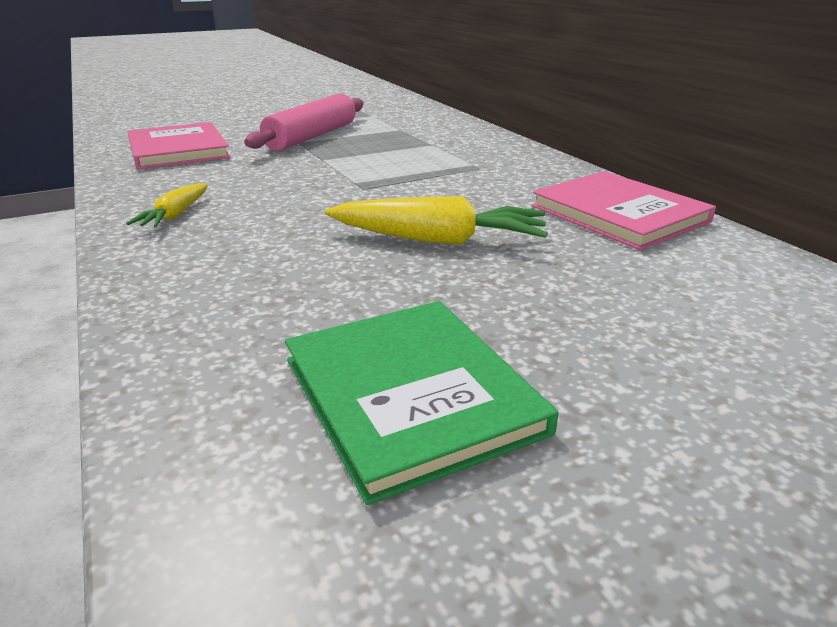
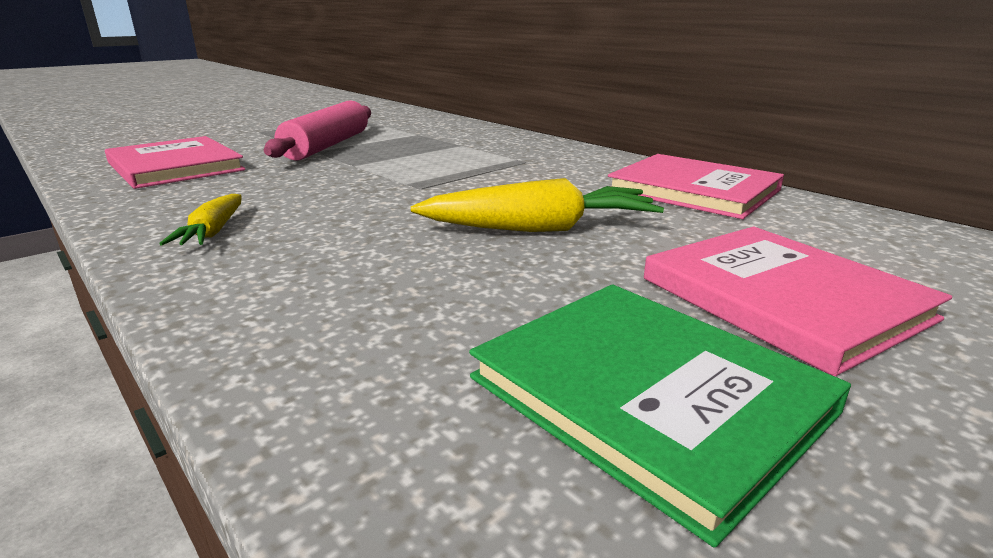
camera: 15 degrees left, 5 degrees down
none -> pink book [644,227,952,376]

